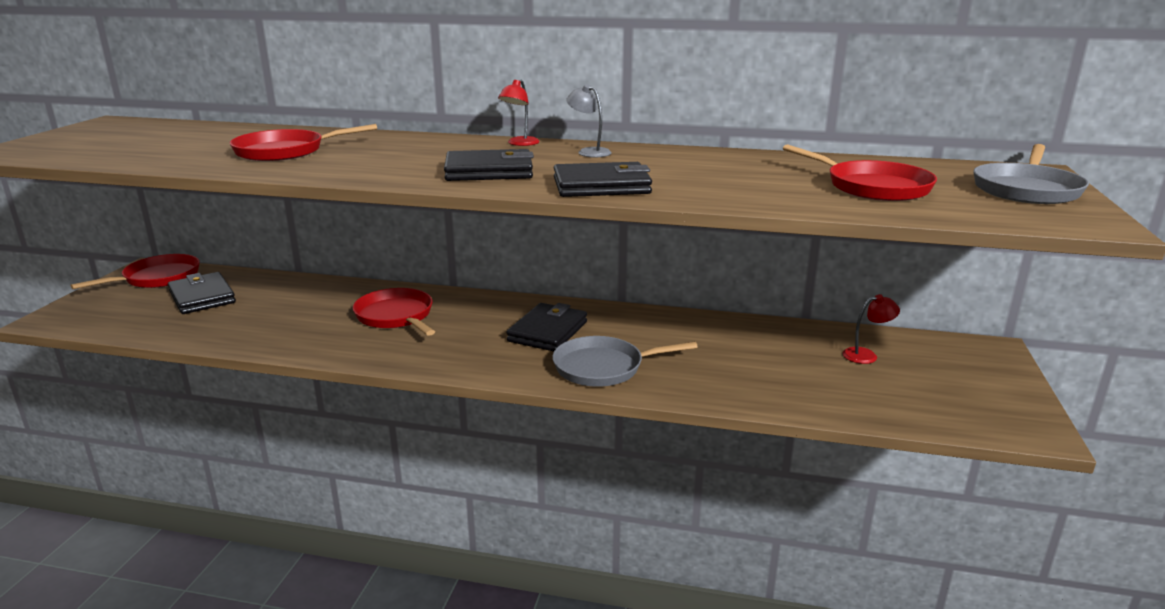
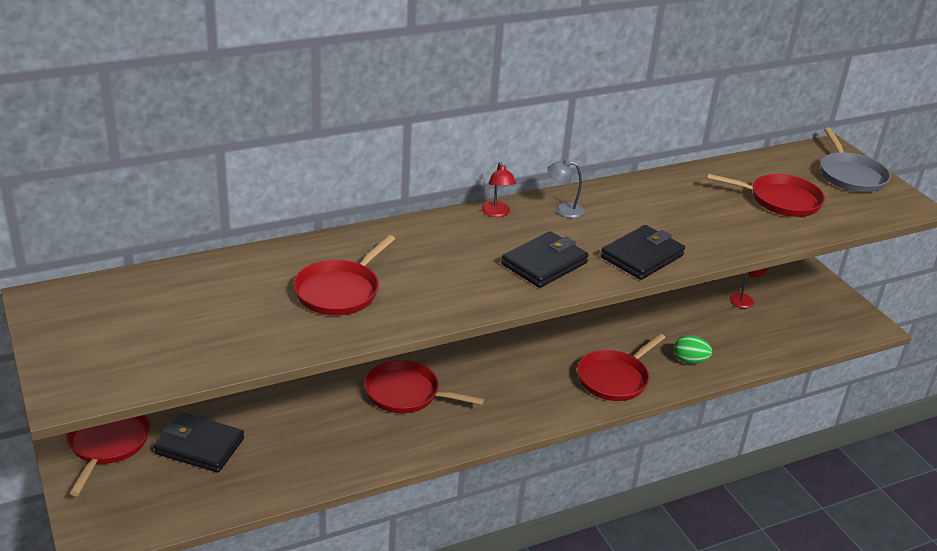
camera: 40 degrees left, 10 degrees up
black wallet [506,303,587,351] -> none
grey pan [552,336,698,387] -> red pan [577,333,666,401]
none -> green egg [674,335,712,364]

